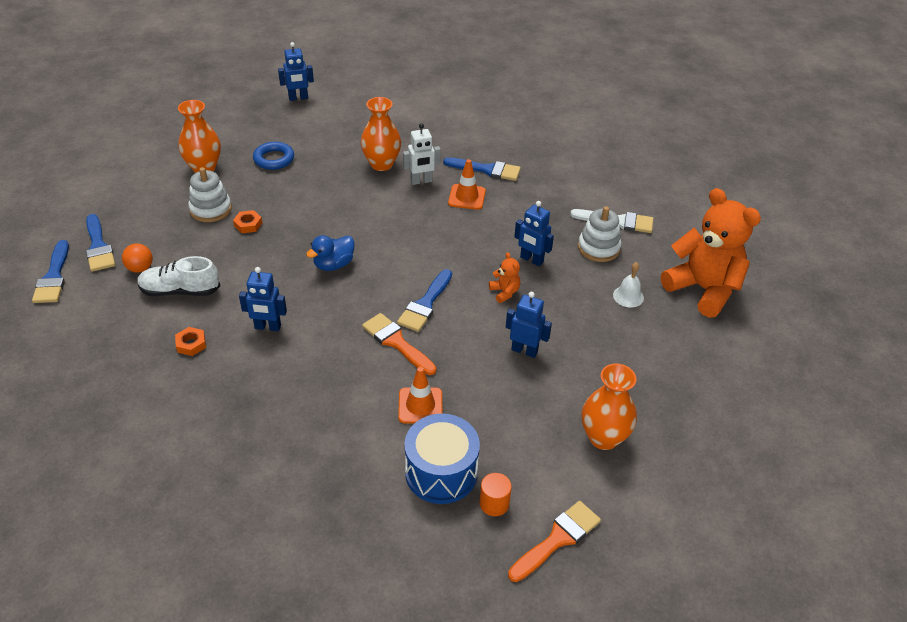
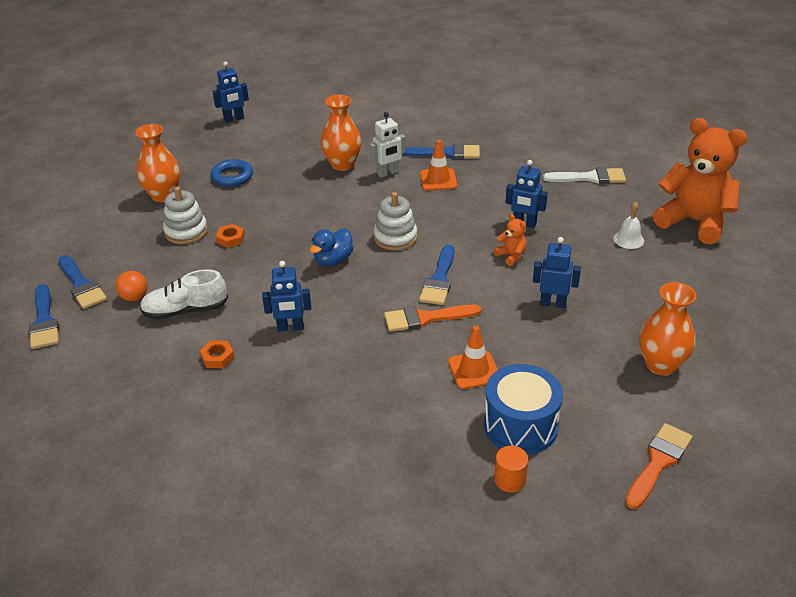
camera: 10 degrees left, 5 degrees down
orange brush [362,313,436,375] -> orange brush turned 45 degrees counterclockwise [384,304,482,332]
orange cylinder [479,473,512,516] -> orange cylinder moved to [494,446,528,492]
white stacking toy [578,206,622,262] -> white stacking toy moved to [374,192,417,251]

